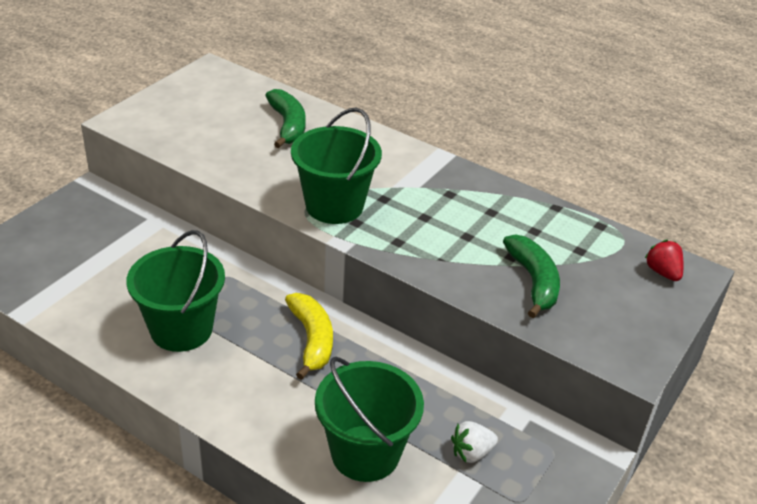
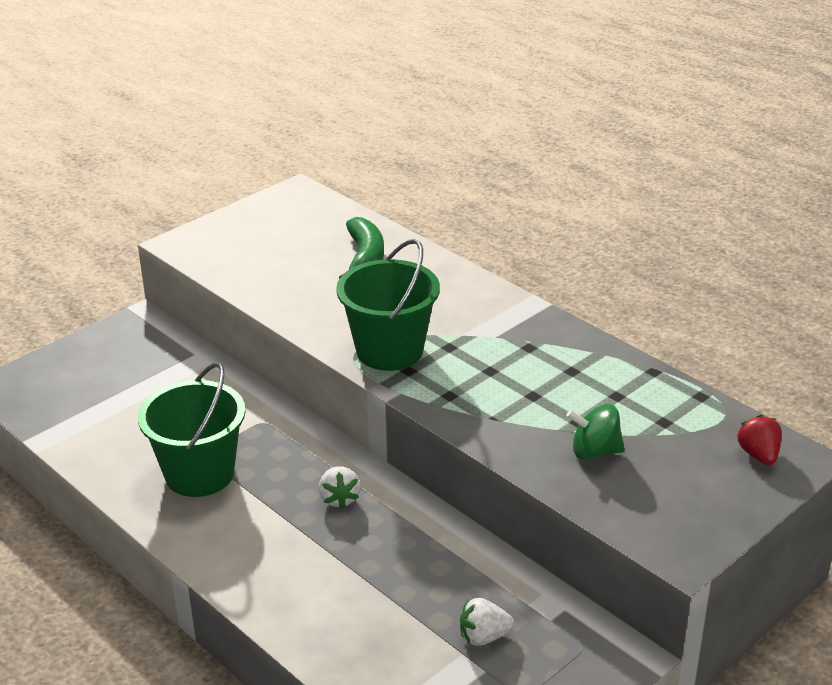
camera: 15 degrees right, 5 degrees down
yellow banana [285,293,333,380] -> white strawberry [319,466,360,509]
green bucket [315,357,424,482] -> none
green banana [503,234,560,318] -> green spinning top [567,404,625,460]

